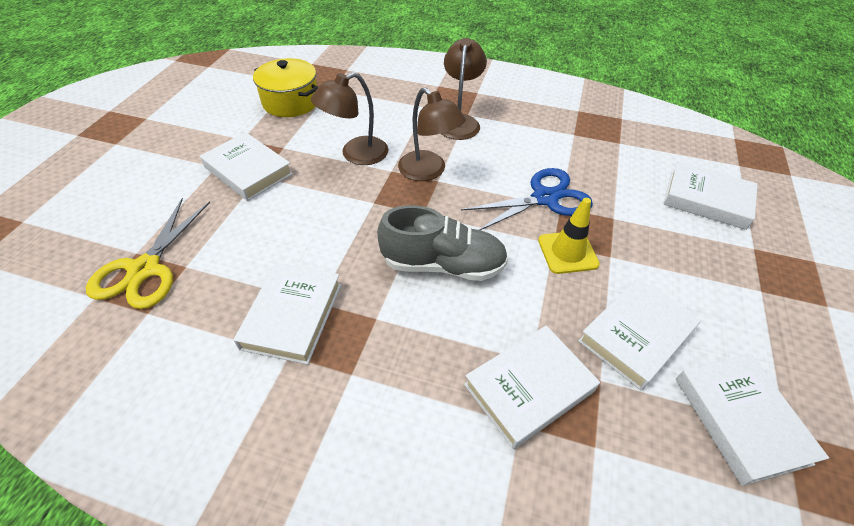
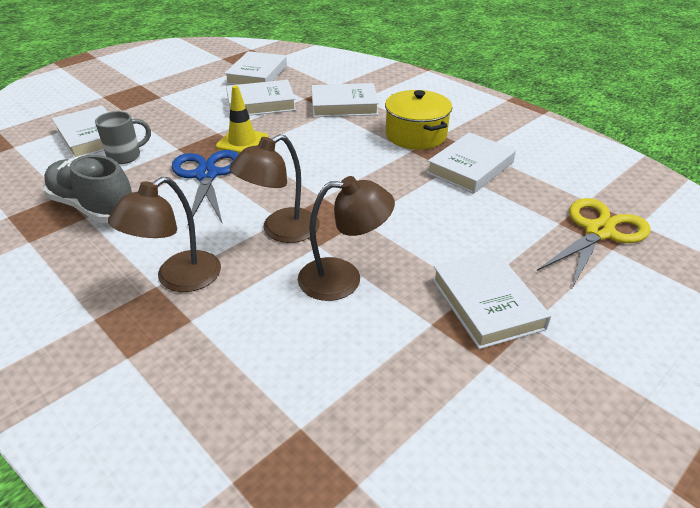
camera: 150 degrees left, 10 degrees down
yellow pot [253,58,318,117] -> yellow pot moved to [385,90,452,150]
grey shoe [377,205,508,281] -> grey shoe moved to [43,155,132,223]
brown lamp [398,87,466,181] -> brown lamp turned 120 degrees counterclockwise [230,134,320,243]
blue scissors [461,168,593,230] -> blue scissors turned 75 degrees clockwise [172,150,239,222]
none -> grey mug [95,111,151,164]

